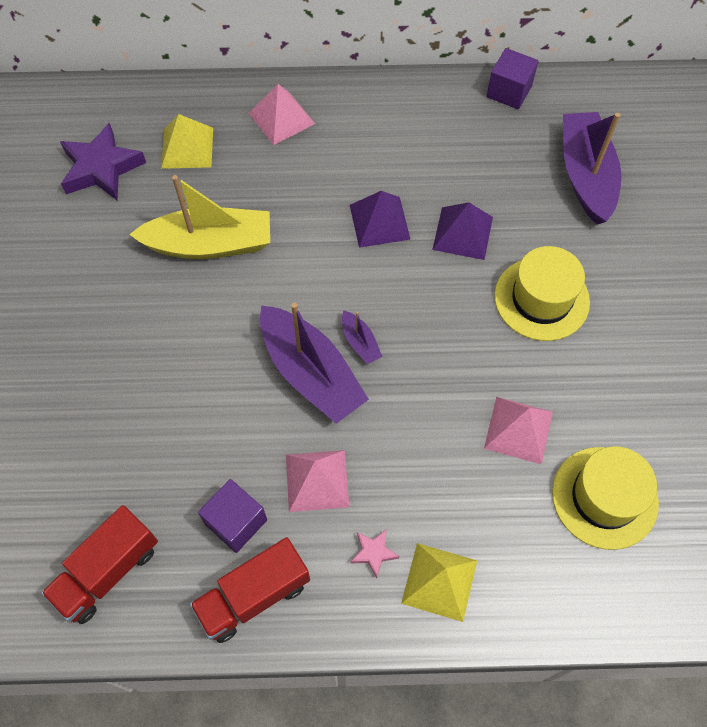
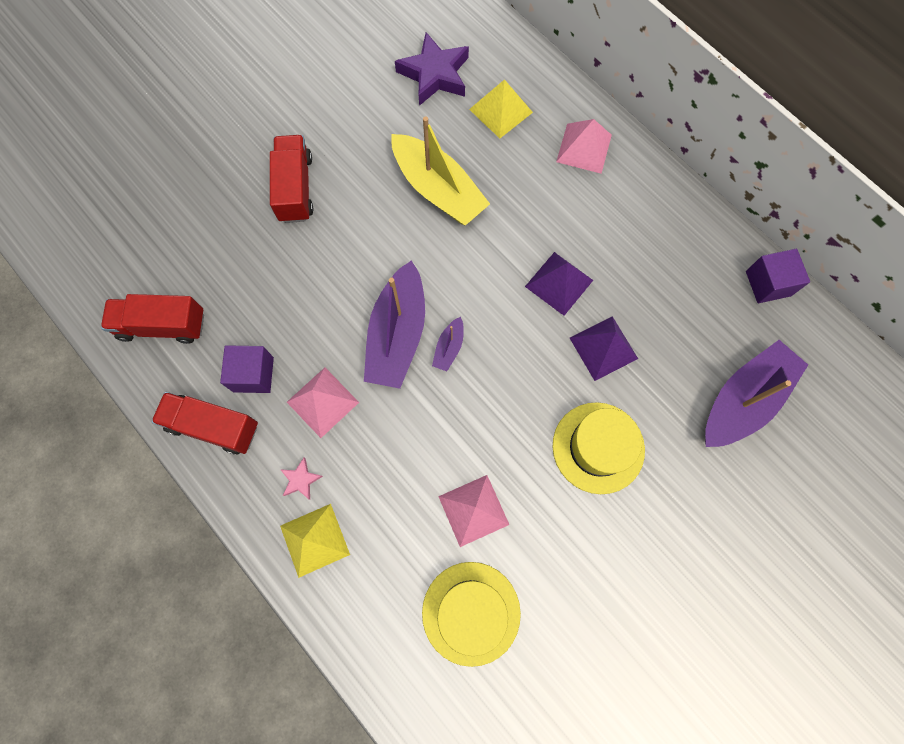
camera: 50 degrees right, 10 degrees up
none -> red truck [270,135,313,223]

